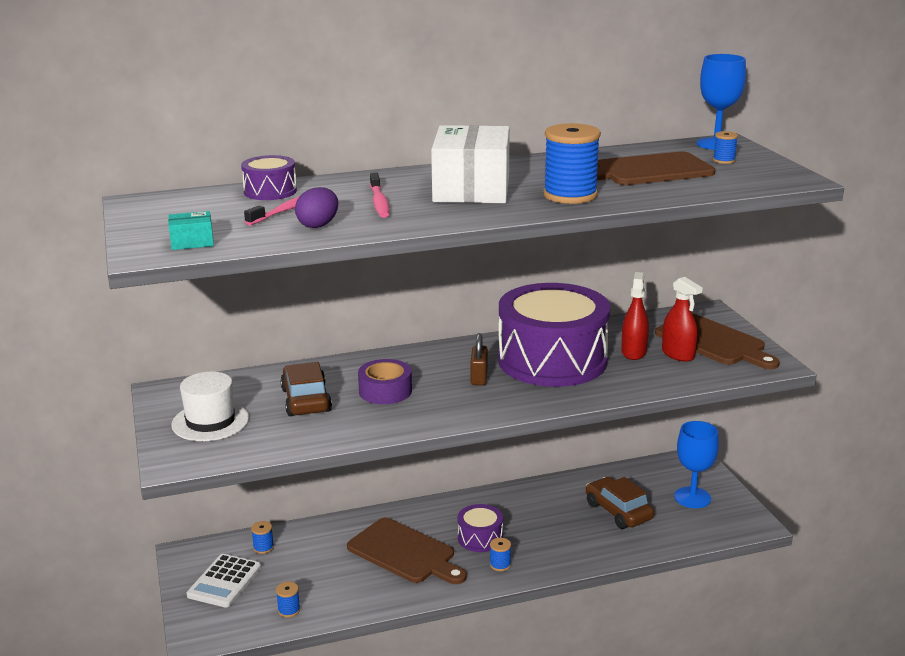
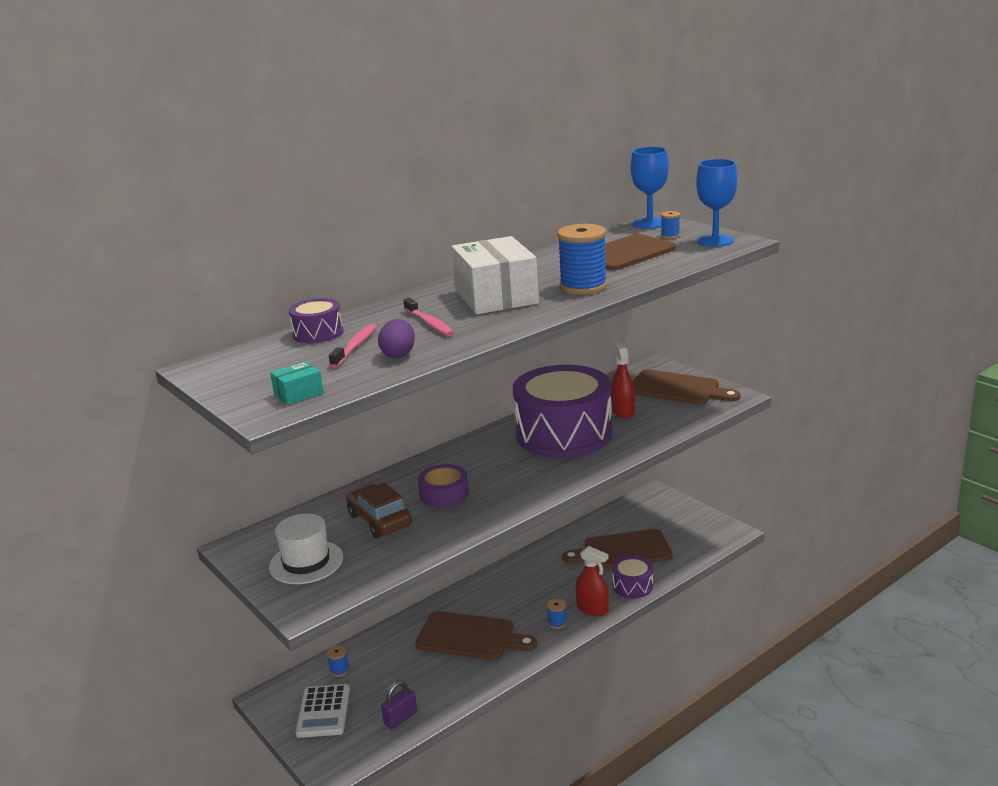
camera: 20 degrees left, 0 degrees up
blue spool [276,582,300,618] -> purple padlock [381,680,417,729]
purple drum [458,504,503,552] -> purple drum moved to [612,556,653,599]
brown padlock [470,333,488,385] -> none
brown car [586,477,654,529] -> brown cutting board [562,529,672,570]
red spray bottle [662,277,703,362] -> red spray bottle moved to [576,546,609,616]
blue goblet [674,421,719,508] -> blue goblet moved to [696,159,738,247]

